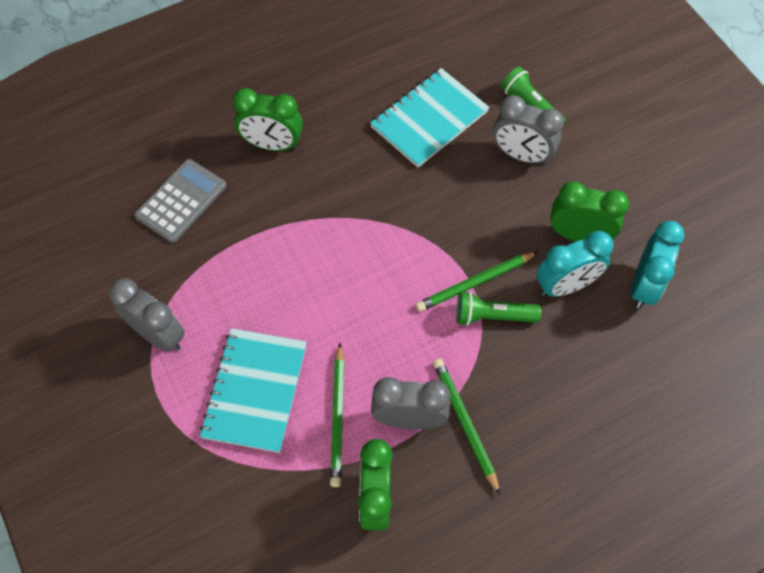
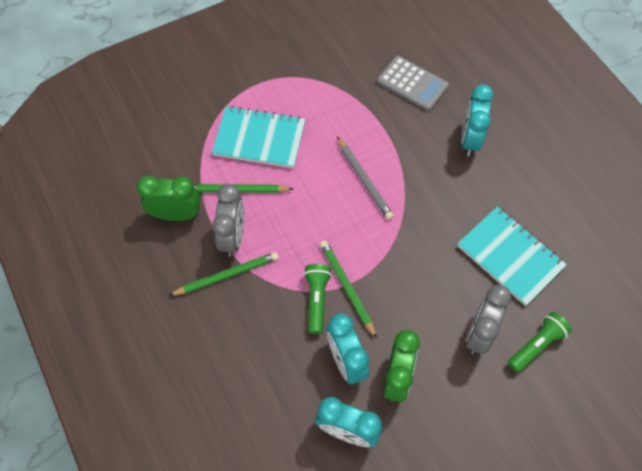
camera: 90 degrees right, 0 degrees up
grey clock [109,278,185,352] -> none
green clock [232,88,303,151] -> turquoise clock [461,84,493,156]
none -> grey pencil [337,137,394,220]

